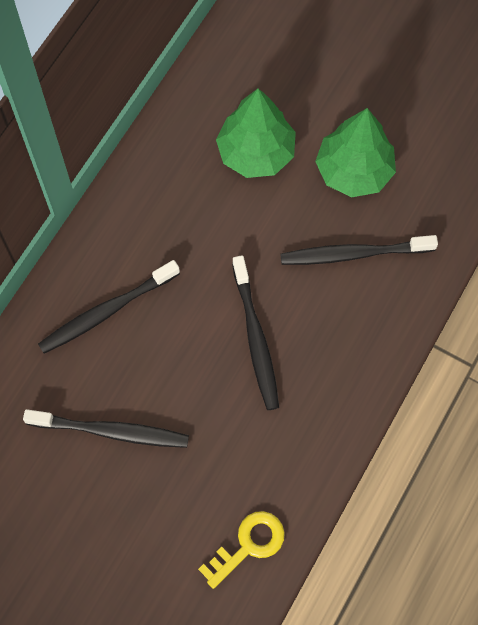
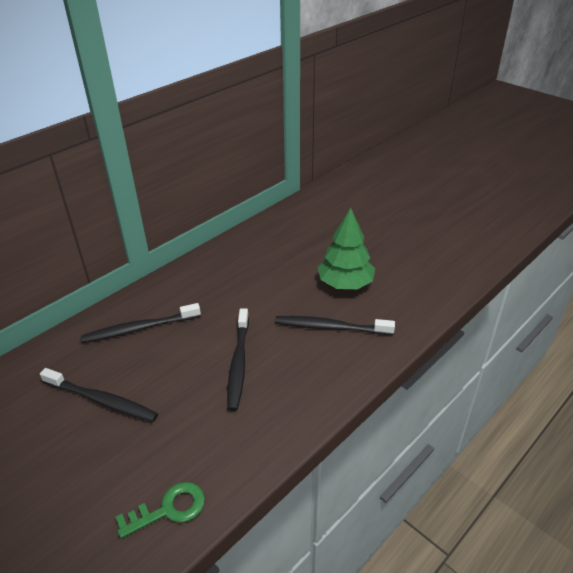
camera: 15 degrees right, 30 degrees down
yellow key [198,511,285,589] -> green key [116,482,205,538]
green tree [216,88,296,178] -> none

